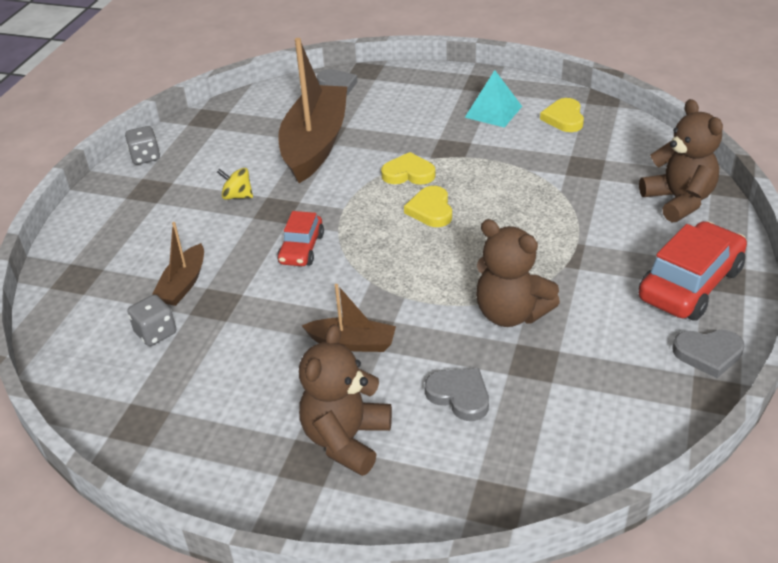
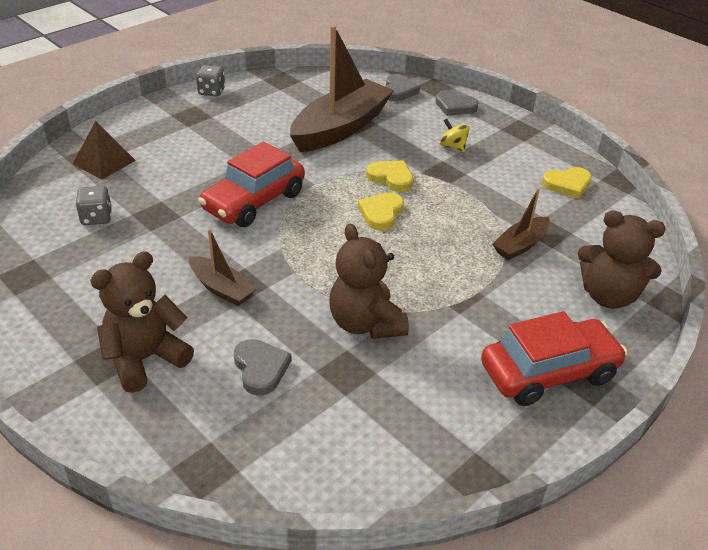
camera: 25 degrees right, 0 degrees up
brown boat [152,222,204,306] -> brown boat moved to [493,188,550,260]
yellow spinning top [217,168,253,200] -> yellow spinning top moved to [440,119,470,152]
red car [277,211,324,266] -> red car [198,142,305,227], size x1.73
turquoise pyramid [465,70,522,128] -> none
yellow heart [540,98,584,132] -> yellow heart turned 135 degrees counterclockwise [542,167,592,199]
brown teddy bear [639,99,723,223] -> brown teddy bear turned 105 degrees clockwise [578,210,666,309]
grey heart [673,330,744,378] -> grey heart moved to [435,90,478,116]
none -> brown pyramid [73,121,136,180]

